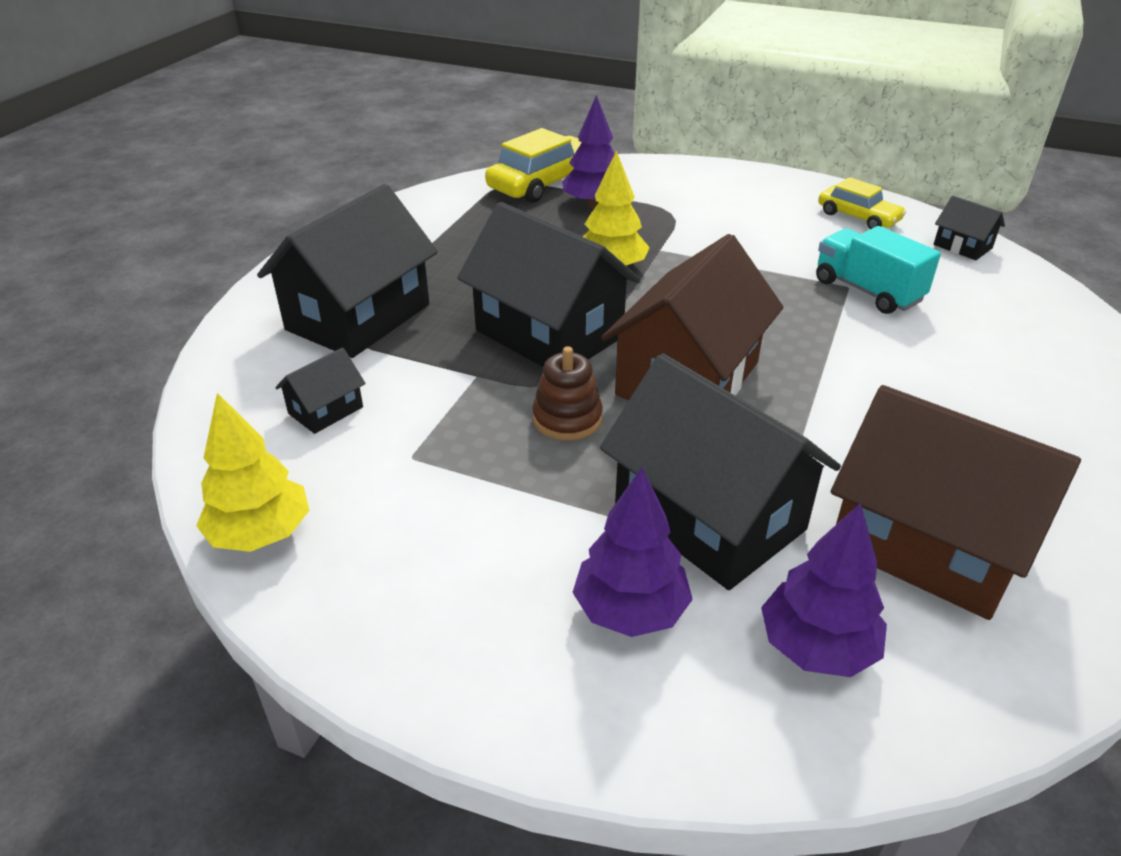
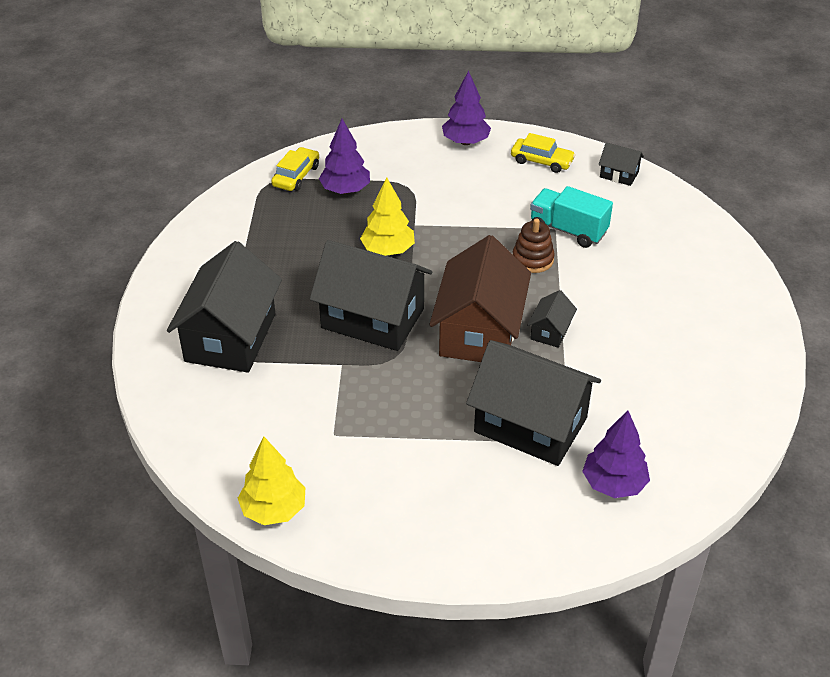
camera: 20 degrees left, 5 degrees up
black house [275,348,366,434] -> black house moved to [527,290,577,348]
yellow car [485,128,582,203] -> yellow car [271,147,319,191], size x0.62
brown stacking toy [532,346,603,441] -> brown stacking toy moved to [513,218,555,273]
purple tree [572,467,693,637] -> purple tree moved to [442,71,491,145]
brown house [831,385,1081,620] -> none

